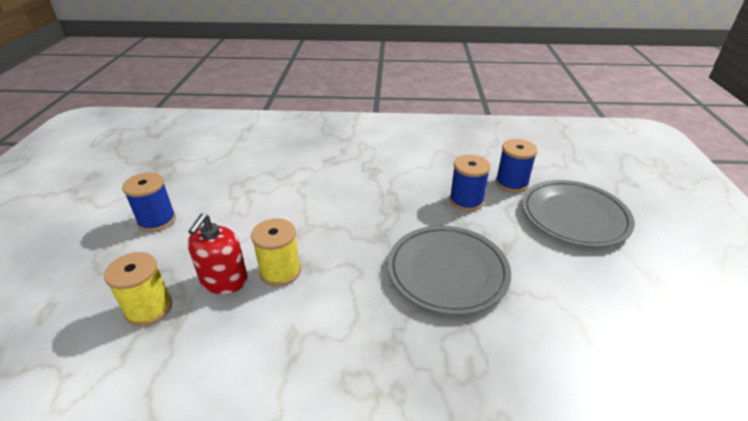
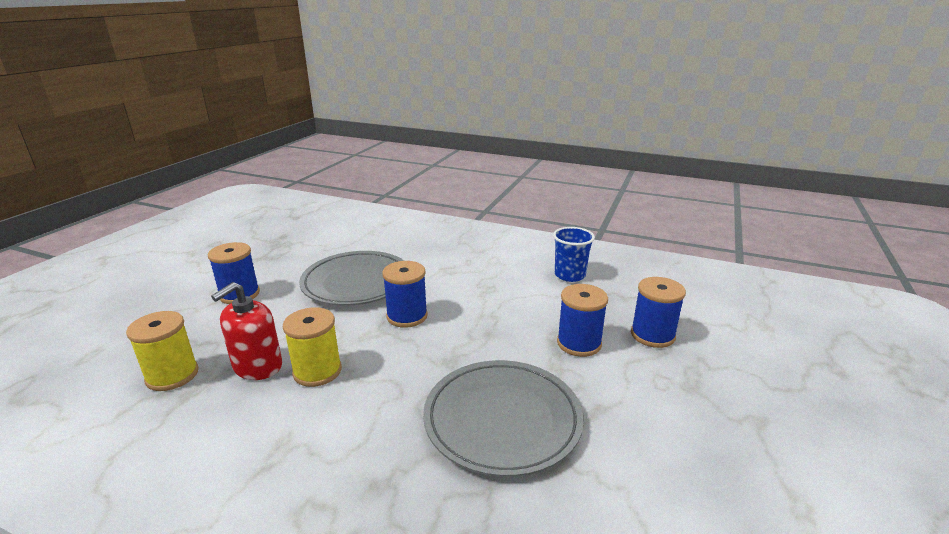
camera: 20 degrees right, 10 degrees down
grey plate [522,180,635,247] -> grey plate moved to [299,251,404,306]
none -> blue spool [382,261,428,328]
none -> blue cup [553,227,595,282]

